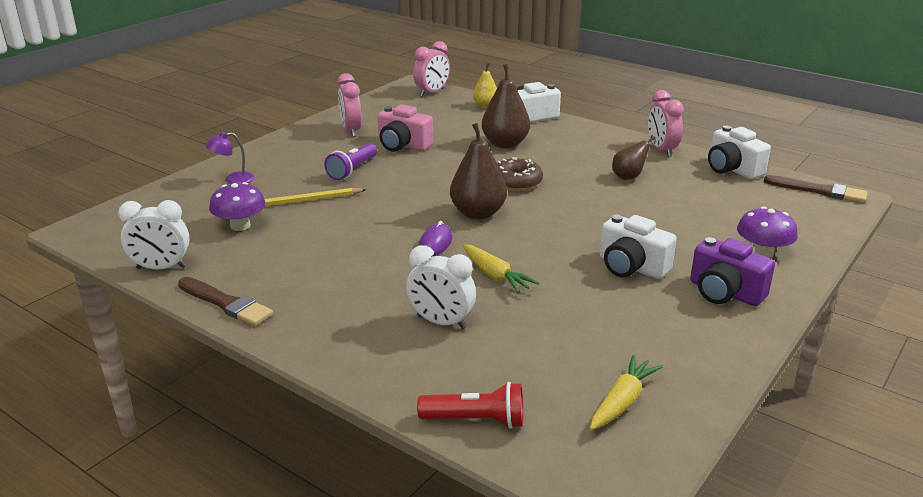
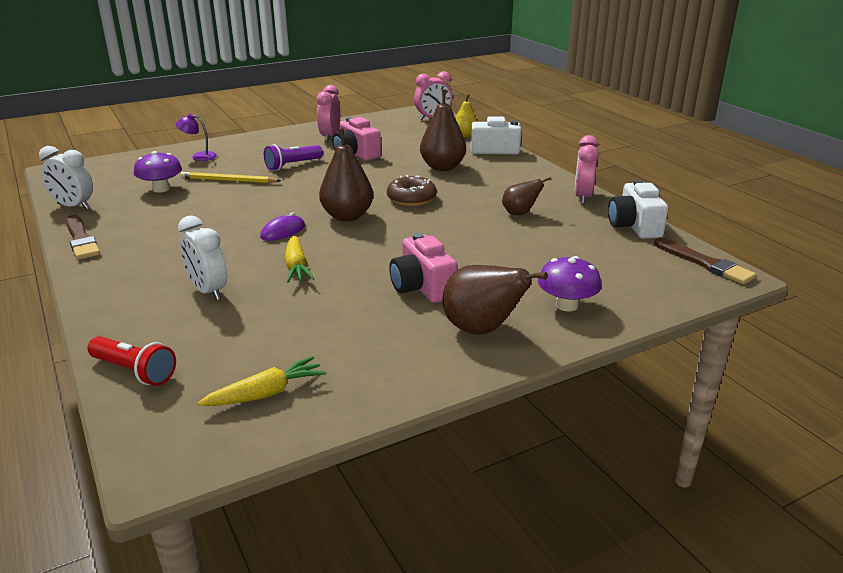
camera: 25 degrees right, 0 degrees up
white camera [600,215,677,279] -> pink camera [389,233,458,303]
purple camera [690,237,775,306] -> brown pear [442,265,548,335]

